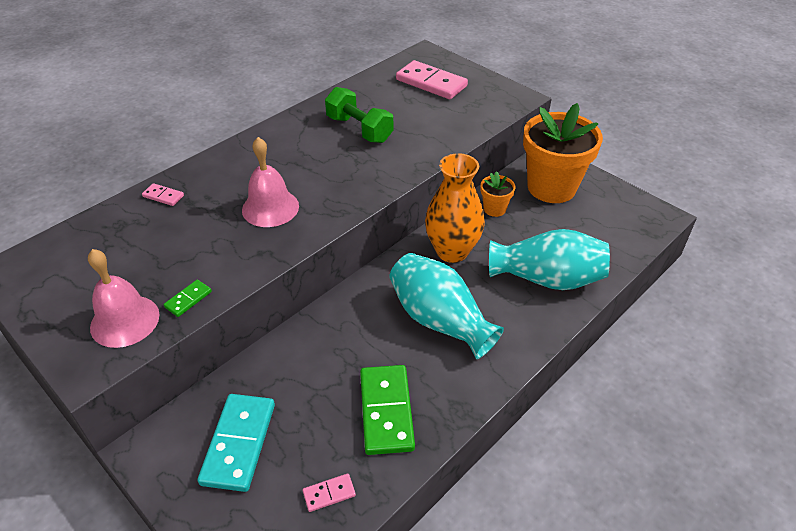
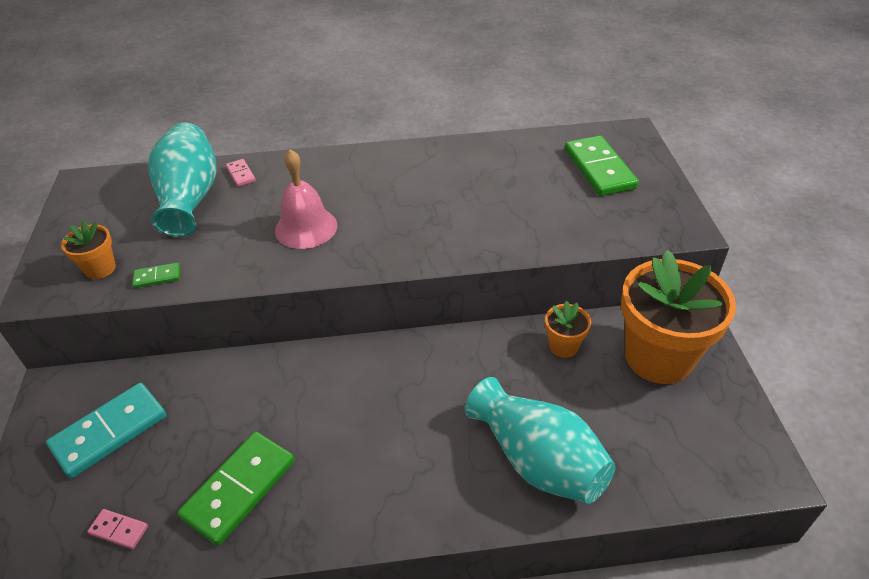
camera: 40 degrees right, 0 degrees up
pink bell [88,249,159,348] -> orange flower pot [61,220,116,279]
green dumbbell [325,87,393,143] -> none
turquoise vase [389,253,504,359] -> turquoise vase moved to [148,123,217,237]
pink domino [396,60,468,99] -> green domino [565,135,639,196]
orange vase [425,153,485,263] -> none

